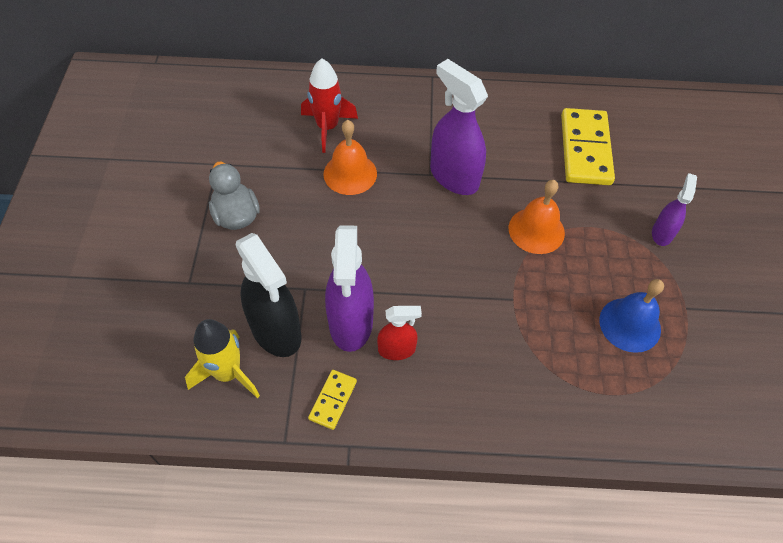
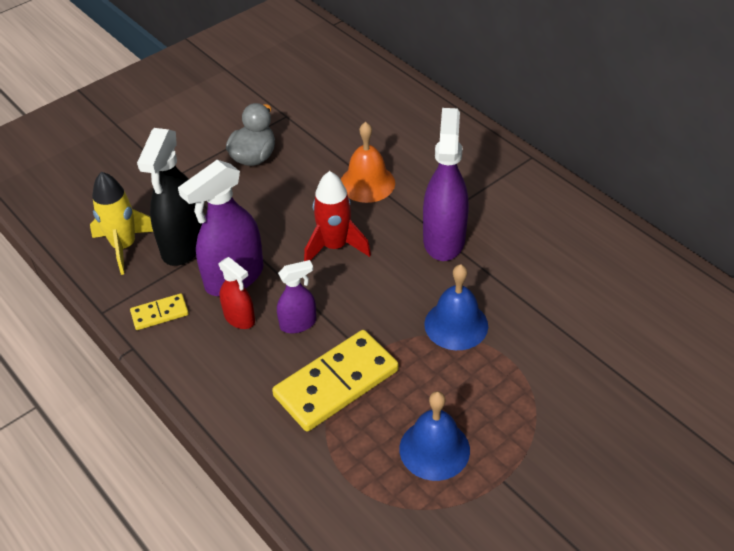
camera: 50 degrees right, 10 degrees down
red rocket [301,58,358,153] -> red rocket moved to [304,171,371,261]
orange bell [509,180,565,254] -> blue bell [424,264,488,350]
yellow domino [561,108,615,185] -> yellow domino moved to [272,330,399,432]
purple spray bottle [652,173,697,246] -> purple spray bottle moved to [277,260,316,333]

